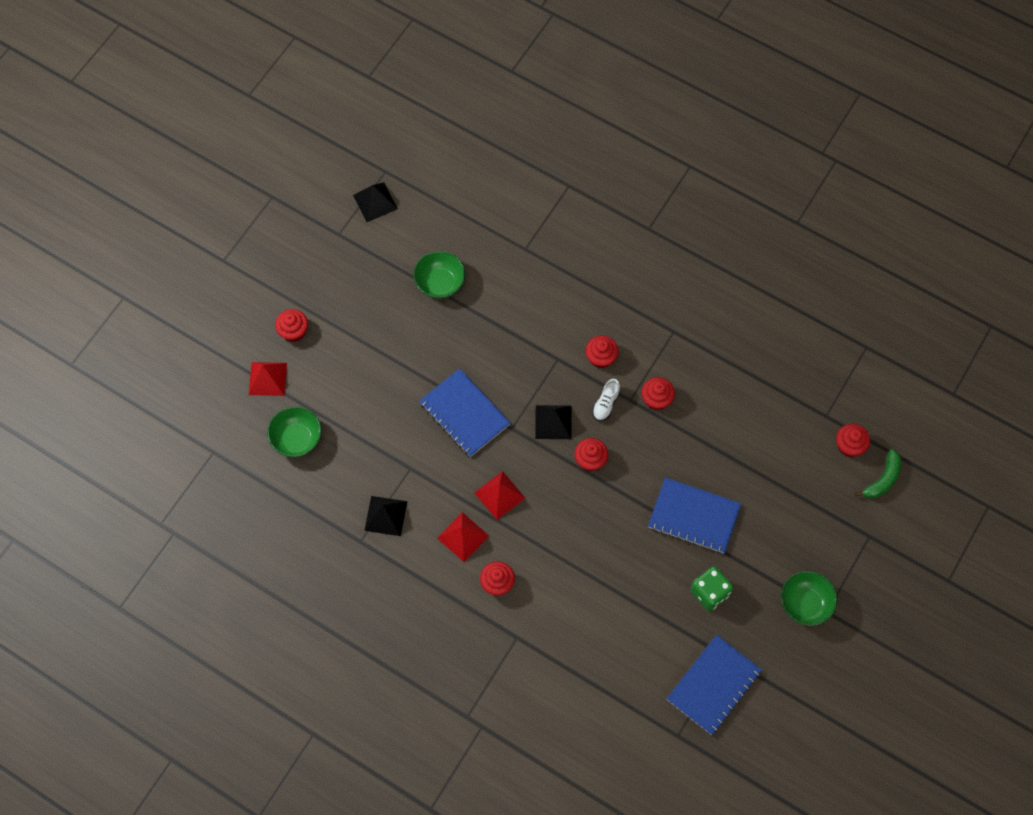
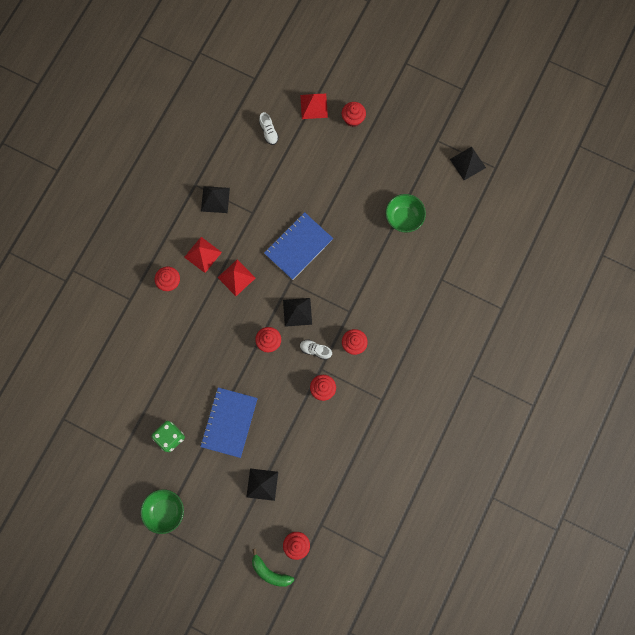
camera: 85 degrees right, 10 degrees up
green bowl [267,406,322,457] -> white shoe [259,112,279,145]
blue notebook [667,635,762,735] -> none
none -> black pyramid [246,468,278,501]

